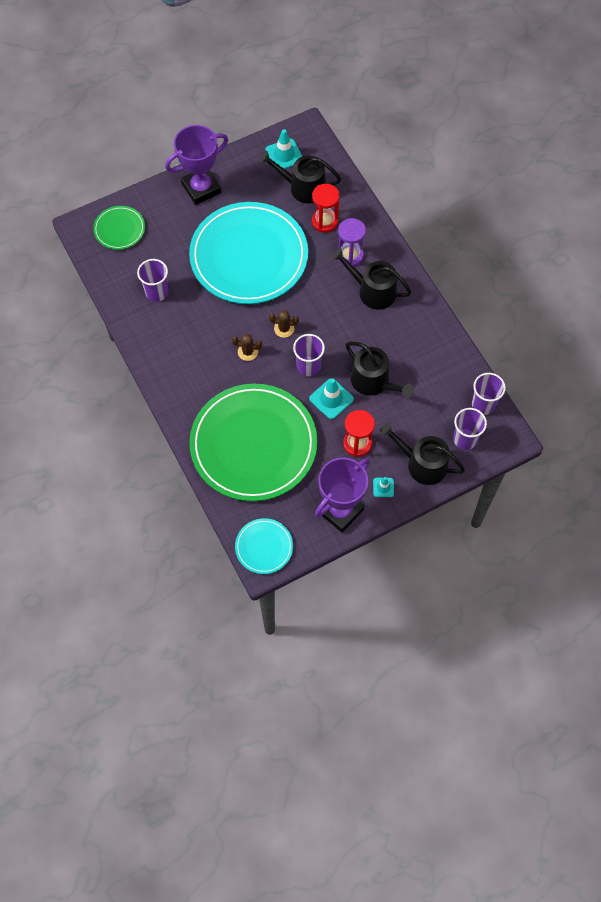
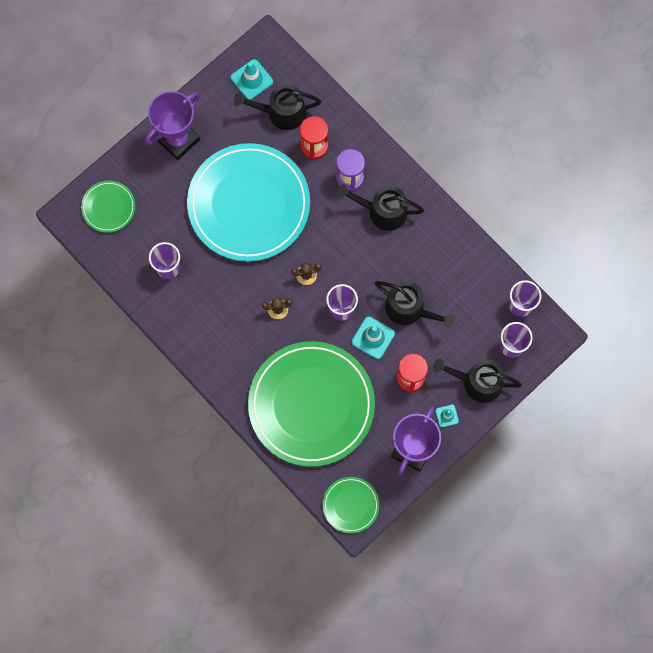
camera: 15 degrees left, 10 degrees up
turquoise plate [235,518,293,574] -> green plate [323,477,379,534]

